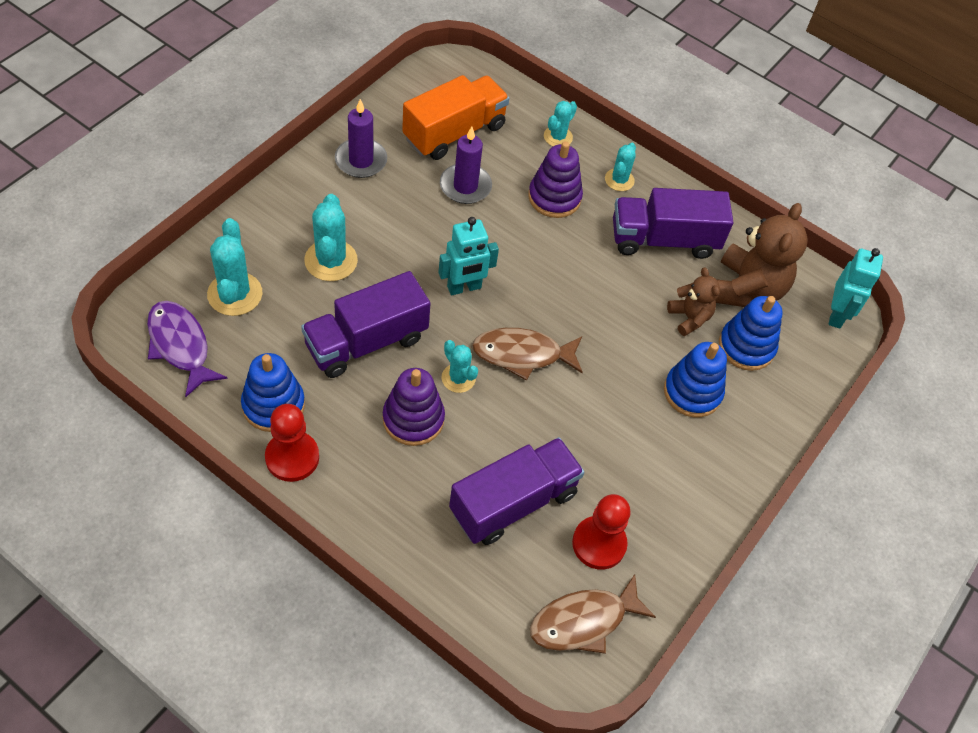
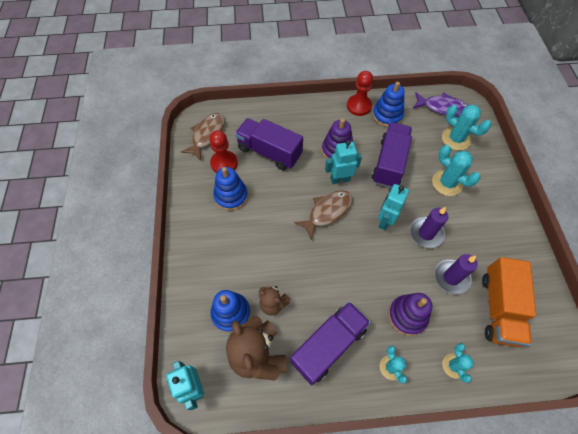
camera: 145 degrees right, 5 degrees up
purple candle [335,99,387,178] -> purple candle moved to [410,207,448,248]
turquoise cactus [442,340,478,393] -> turquoise robot [325,140,362,184]
purple truck [449,437,585,545] -> purple truck turned 105 degrees clockwise [235,118,303,170]
blue stacking toy [664,342,727,417] -> blue stacking toy moved to [213,167,248,211]

